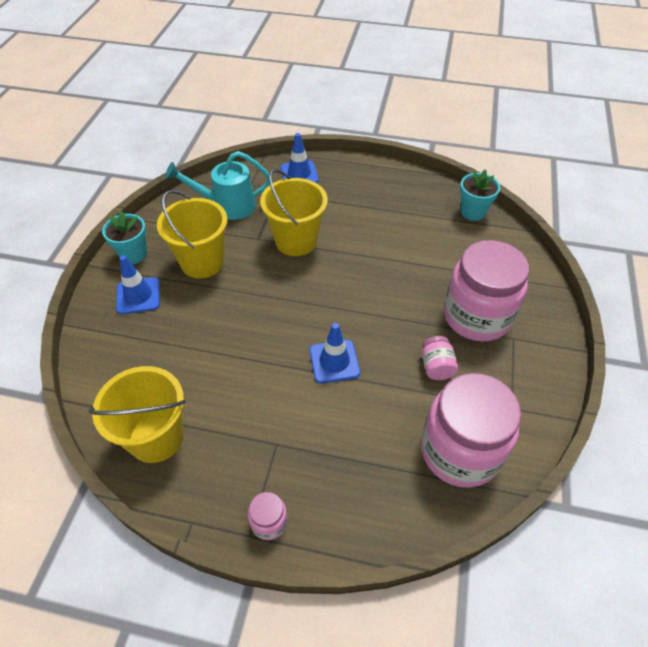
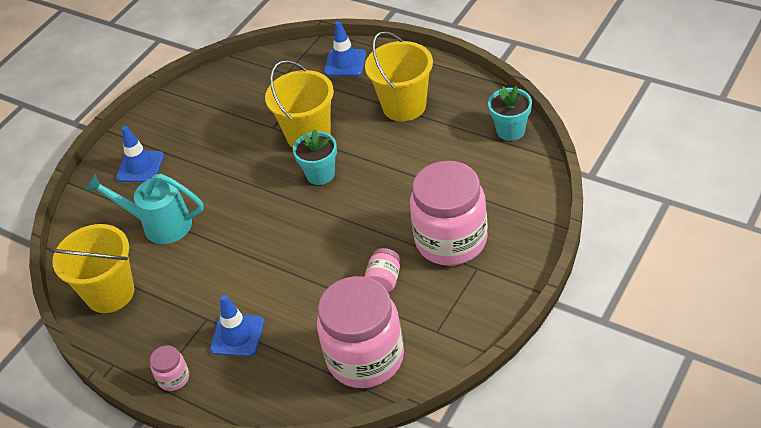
camera: 25 degrees right, 5 degrees down
turquoise flower pot [102,211,147,264] -> turquoise flower pot moved to [293,129,337,185]
yellow bucket [157,190,227,278] -> yellow bucket moved to [365,31,433,121]
turquoise watering can [165,151,270,220] -> turquoise watering can moved to [85,174,204,244]
blue traffic cone [310,323,360,383] -> blue traffic cone moved to [210,295,264,357]

